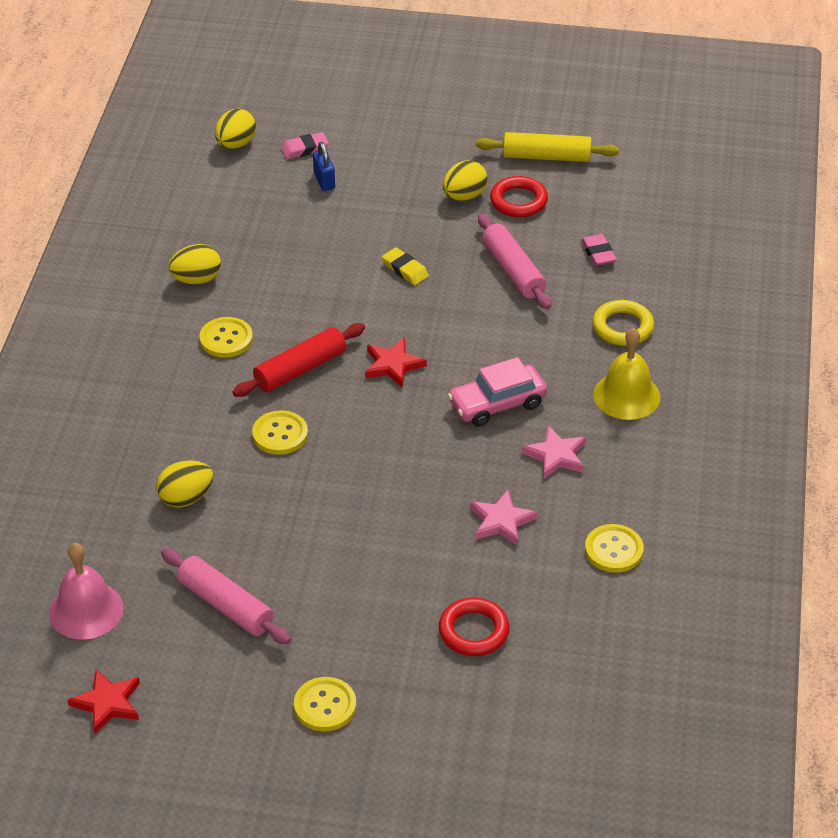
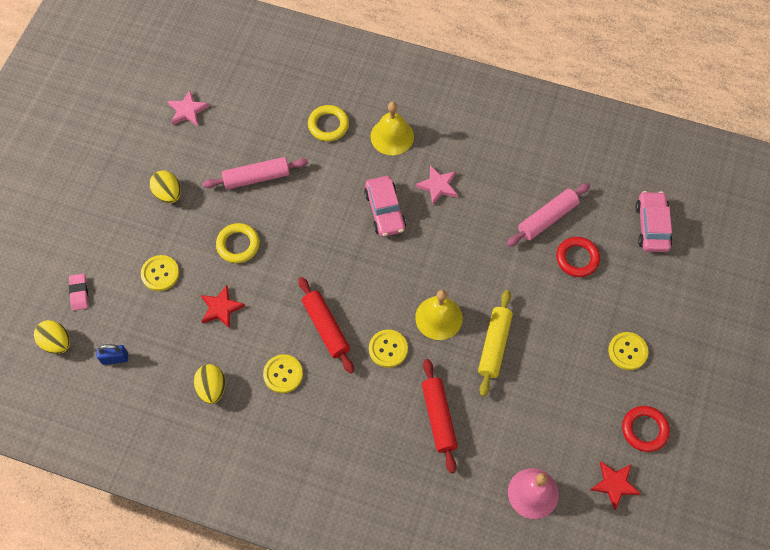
camera: 80 degrees left, 20 degrees up
yellow egg [156,460,213,507] -> red rolling pin [422,359,458,473]
pink rolling pin [161,548,291,644] -> pink rolling pin moved to [507,183,590,247]
blue padlock [313,142,335,191] -> blue padlock moved to [97,344,128,365]
red star [365,338,427,387] -> red star moved to [201,285,245,329]
yellow eraser [382,247,429,285] -> yellow ring [216,223,260,263]
pink star [470,490,538,546] -> pink star moved to [167,90,209,126]
yellow rolling pin [476,132,619,162] -> yellow rolling pin moved to [478,290,513,397]
red ring [490,176,548,217] -> red ring moved to [622,406,670,452]
pink eraser [581,234,617,265] -> none
yellow button [585,524,644,573] -> yellow button moved to [141,255,179,291]
none -> yellow bell [415,290,463,340]
none -> pink car [635,191,672,252]

